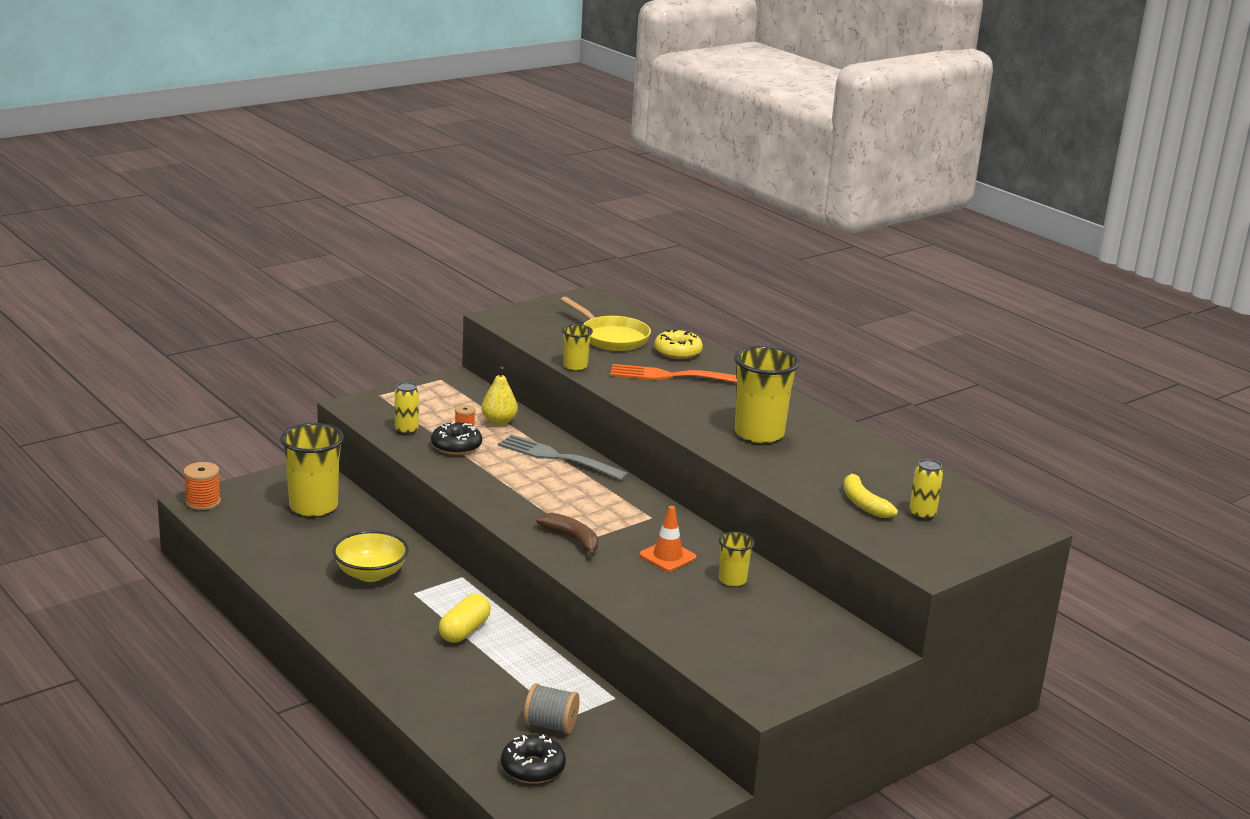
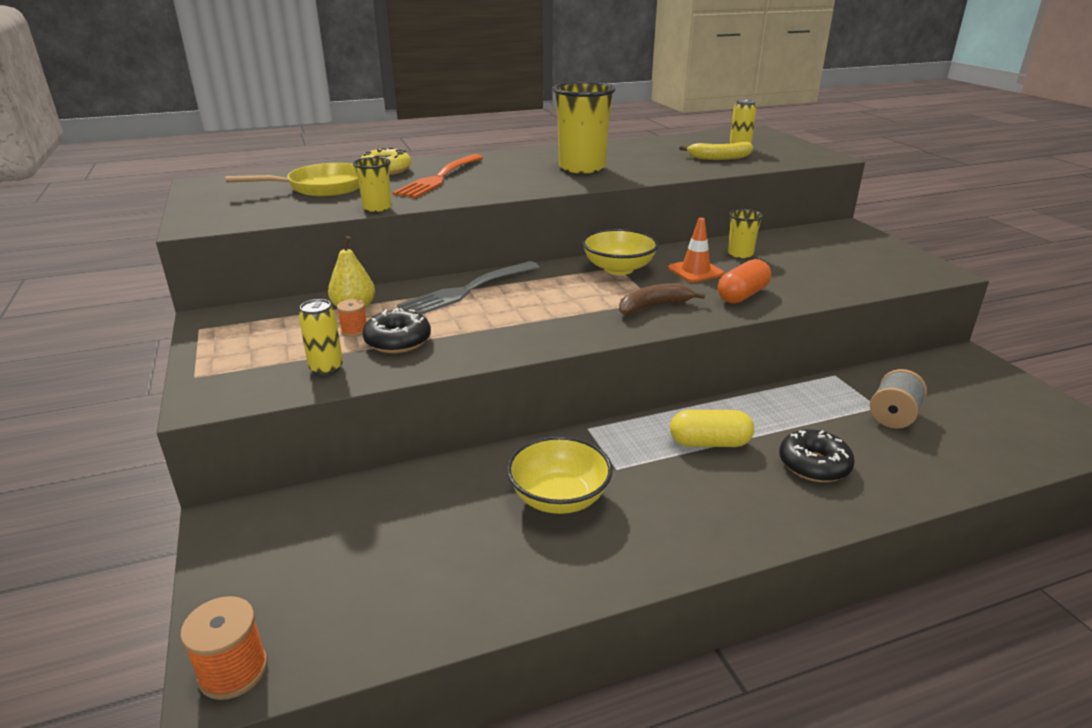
camera: 70 degrees left, 5 degrees up
yellow cup [280,423,344,517] -> none
yellow capsule [439,594,491,643] -> yellow capsule turned 45 degrees counterclockwise [670,410,754,447]
black donut [501,734,566,784] -> black donut moved to [779,429,855,482]
none -> yellow bowl [582,229,659,275]
none -> orange capsule [718,259,771,304]

